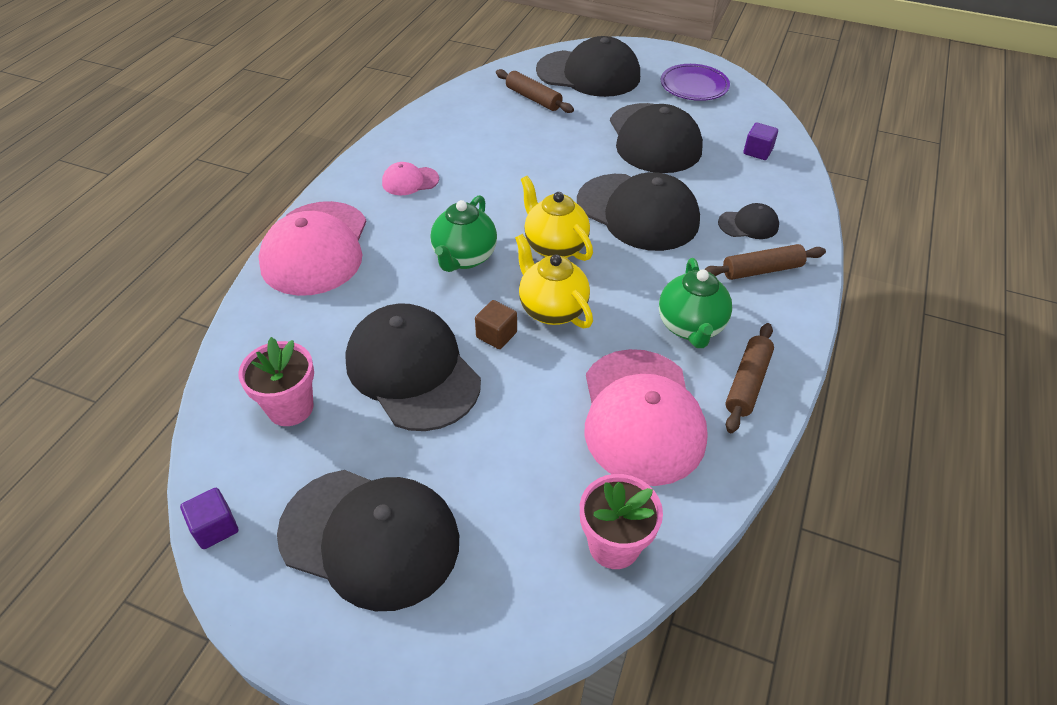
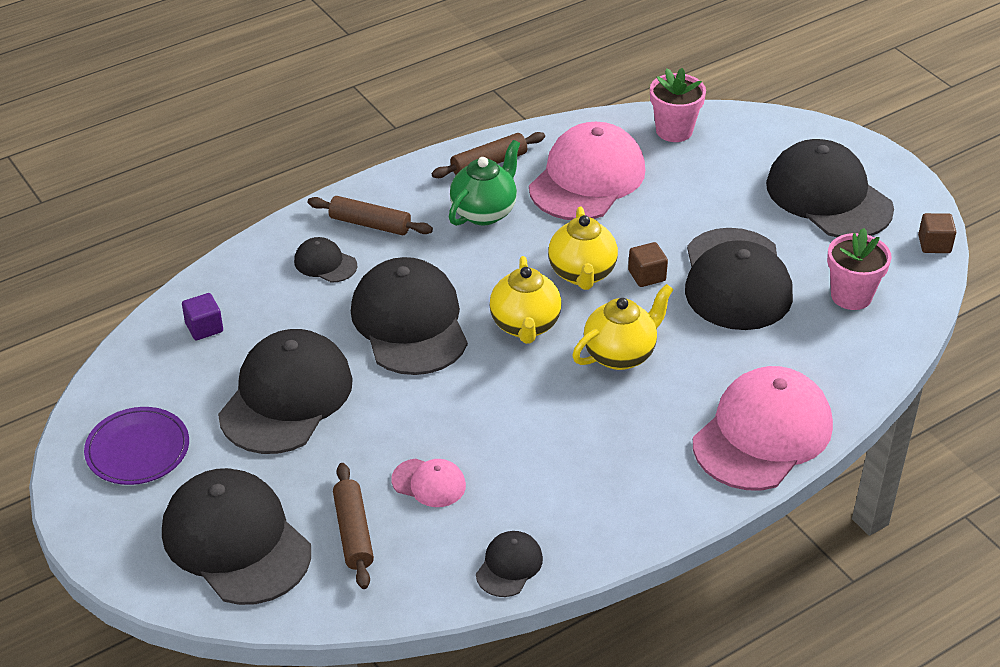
camera: 145 degrees left, 5 degrees down
purple cube [180,488,239,549] -> brown cube [918,213,956,253]
pink cap [382,162,439,196] -> pink cap moved to [391,458,466,507]
green teapot [430,195,497,272] -> yellow teapot [572,284,674,370]
none -> black cap [476,531,543,597]

